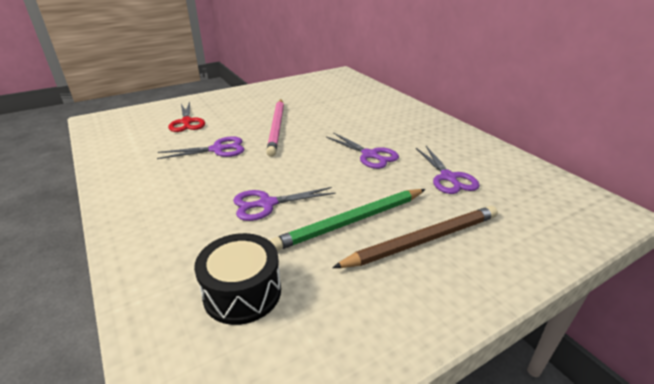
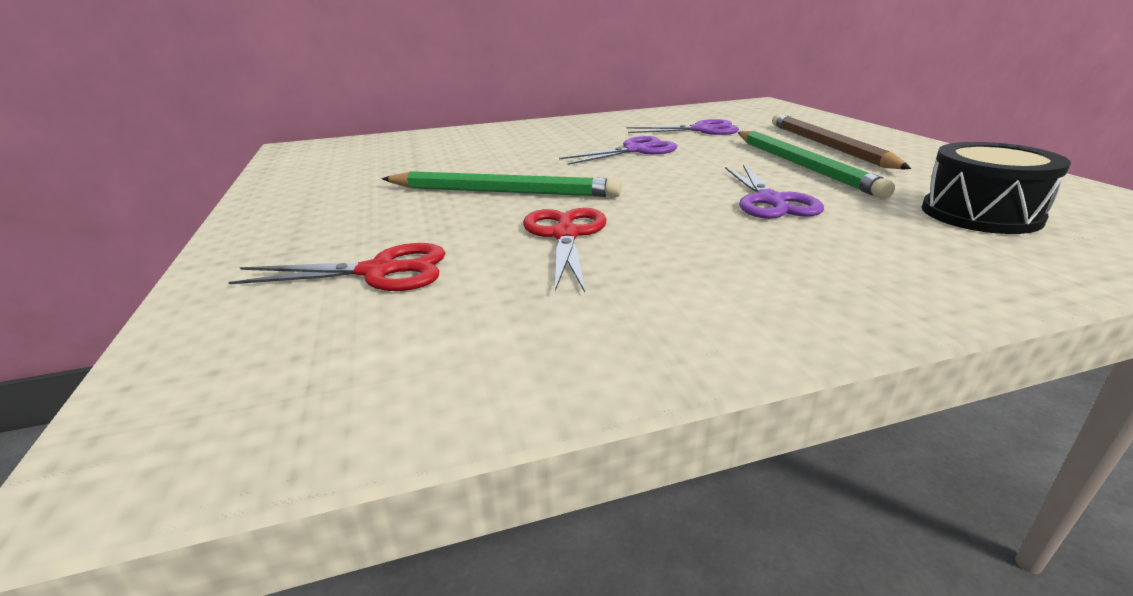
camera: 75 degrees left, 5 degrees down
purple scissors [157,136,244,159] -> red scissors [523,208,607,292]
pink pencil [266,99,284,157] -> green pencil [382,171,622,197]

